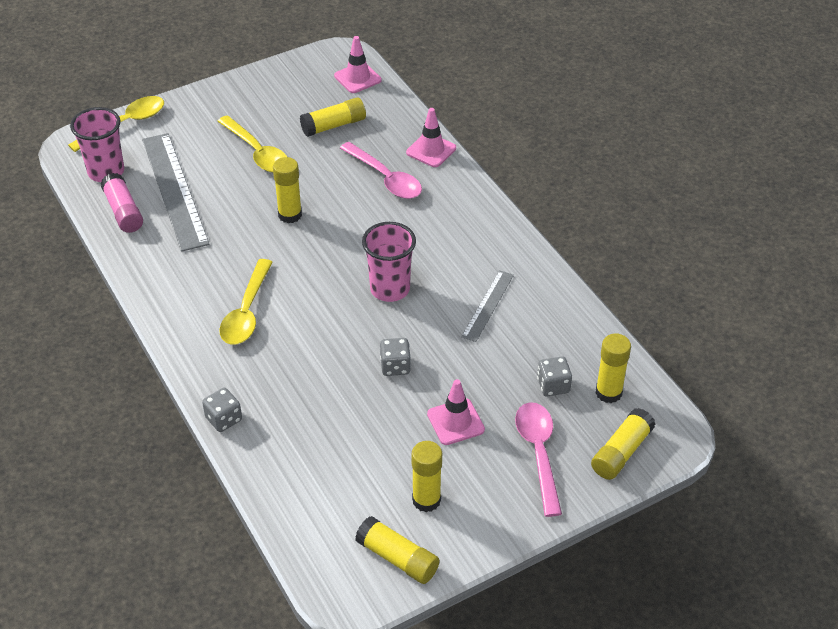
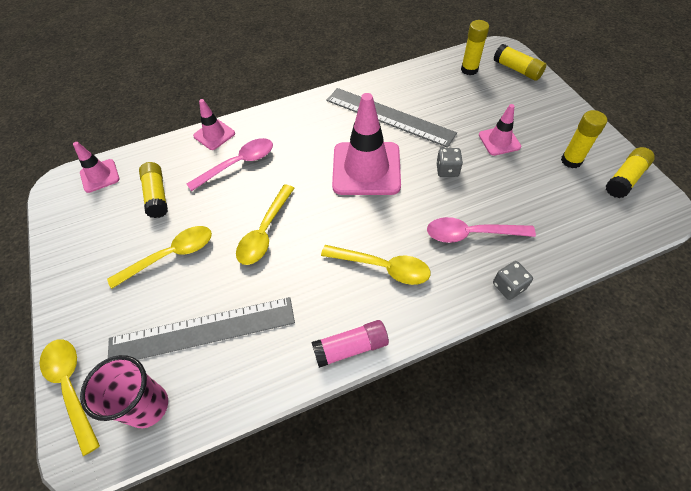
camera: 80 degrees left, 10 degrees up
pink glue stick [101,173,143,233] -> pink glue stick moved to [311,320,389,368]
yellow glue stick [273,157,302,223] -> yellow spoon [236,184,295,265]
pink cup [362,222,416,302] -> pink traffic cone [332,93,401,195]
grey ruler [461,270,514,342] -> grey ruler [326,88,457,148], size x1.90
pink spoon [515,402,562,517] -> pink spoon moved to [427,217,536,243]
grey dice [537,356,572,396] -> none

